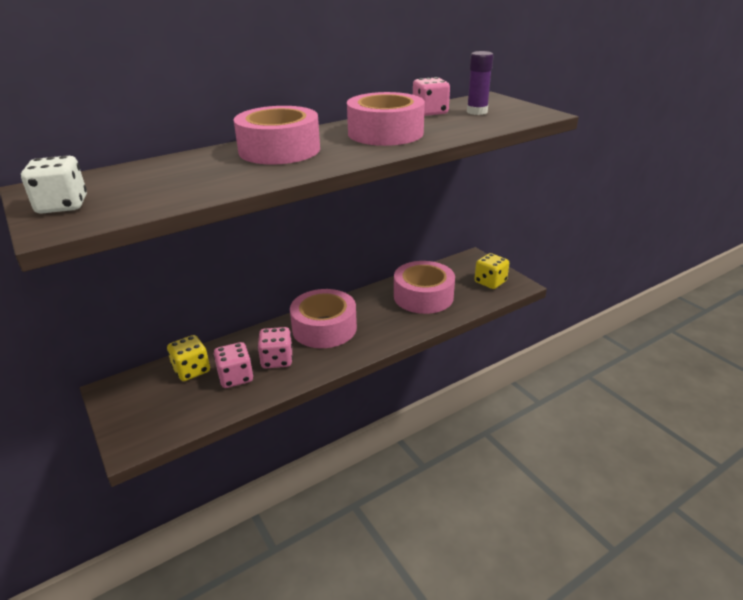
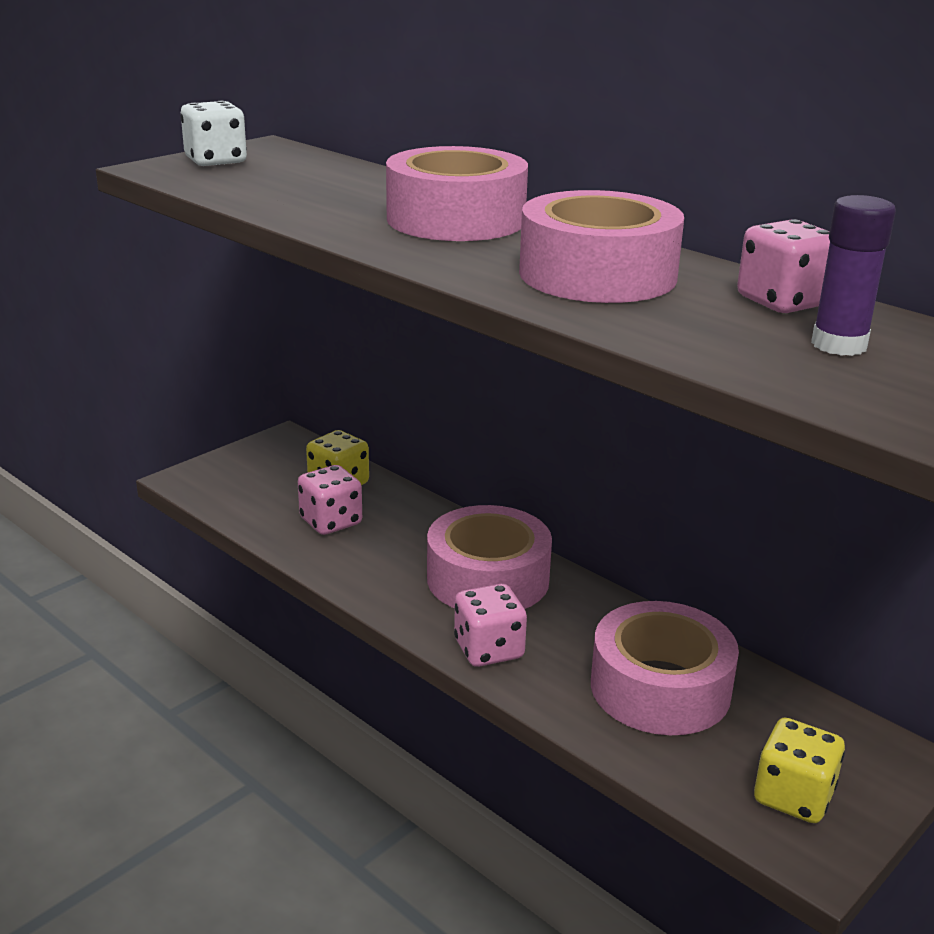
camera: 75 degrees right, 5 degrees down
pink dice [258,327,292,369] -> pink dice moved to [454,584,527,667]

